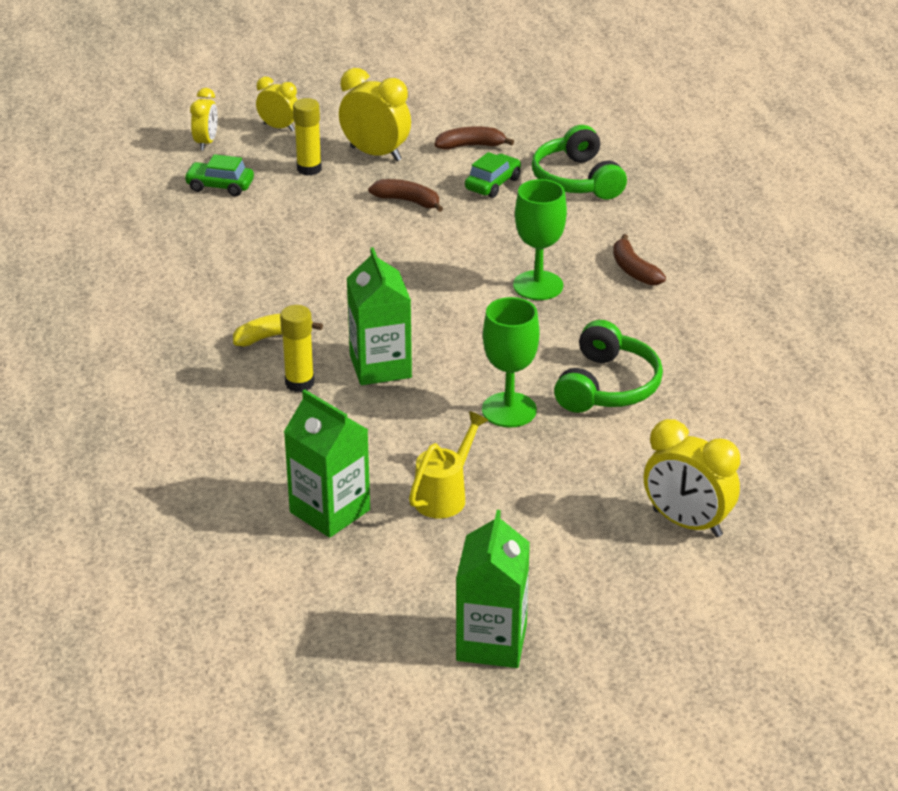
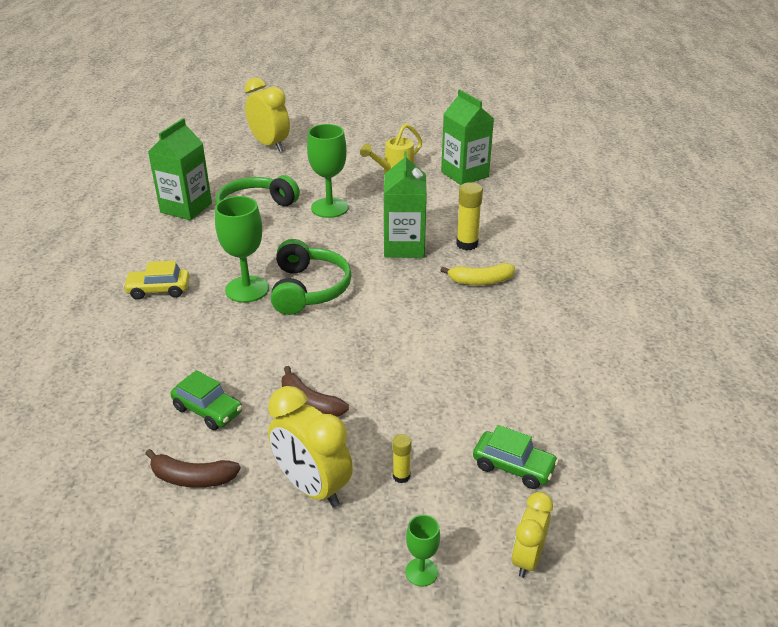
camera: 165 degrees left, 0 degrees up
yellow clock [256,77,297,131] -> green goblet [406,515,440,587]
yellow glue stick [293,98,322,175] -> yellow glue stick [393,434,412,483], size x0.57
green carton [456,510,530,668] -> green carton moved to [148,118,212,220]
green car [465,152,521,198] -> green car turned 105 degrees counterclockwise [170,370,242,430]
green headphones [532,125,627,200] -> green headphones moved to [271,239,352,315]
brown banana [613,234,666,285] -> yellow car [123,261,190,300]

